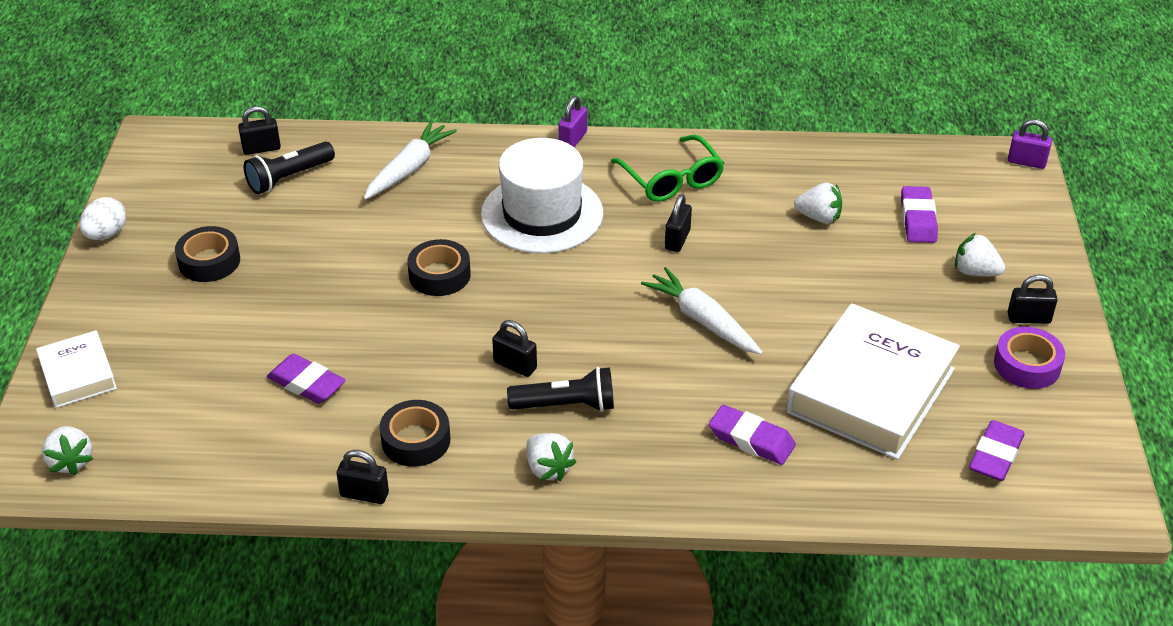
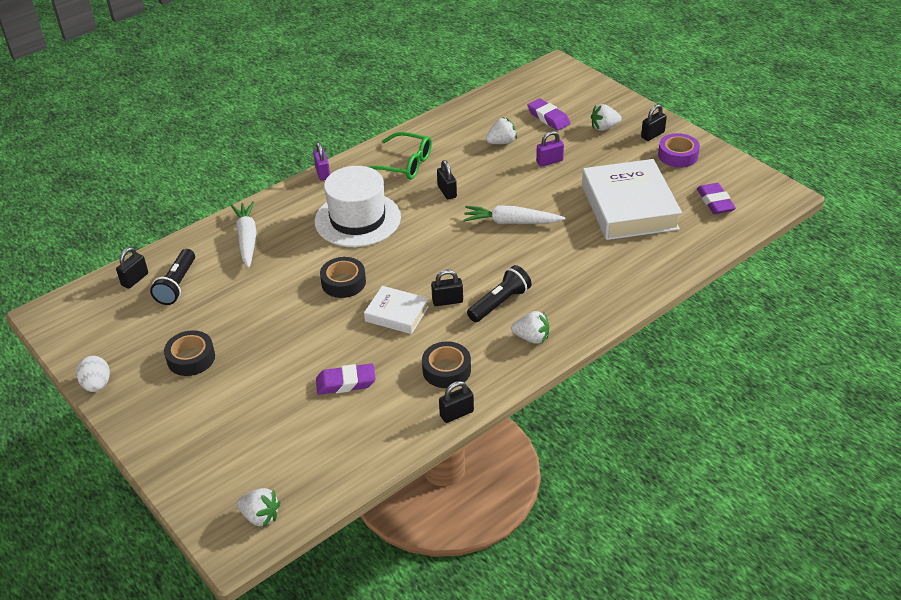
camera: 40 degrees left, 0 degrees up
white book [36,330,117,408] -> white book moved to [364,286,429,334]
purple eraser [709,405,796,465] -> none
purple padlock [1008,119,1052,169] -> purple padlock moved to [536,131,564,167]

